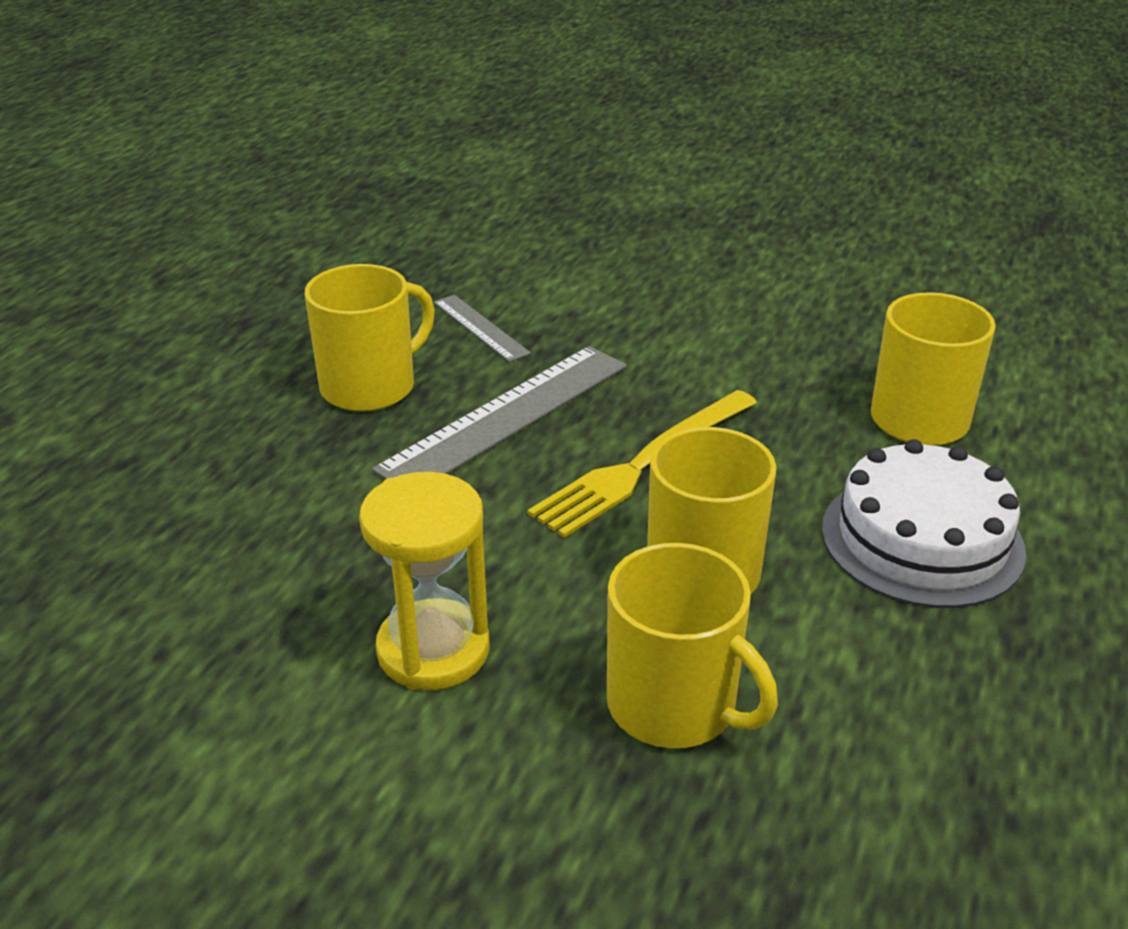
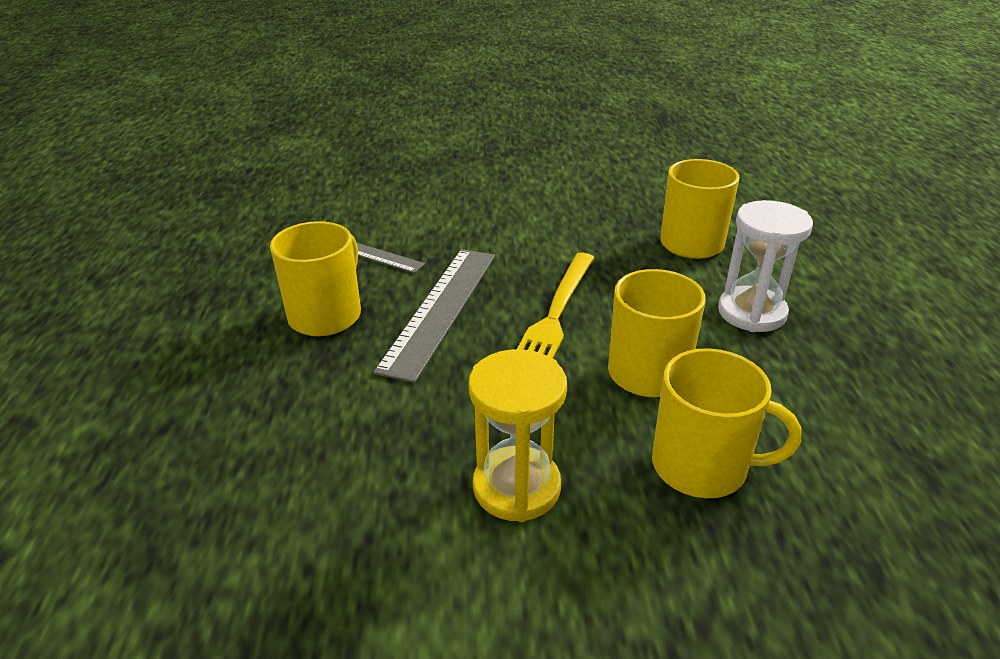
camera: 25 degrees left, 0 degrees up
white cake [822,439,1026,608] -> white hourglass [718,200,813,332]

